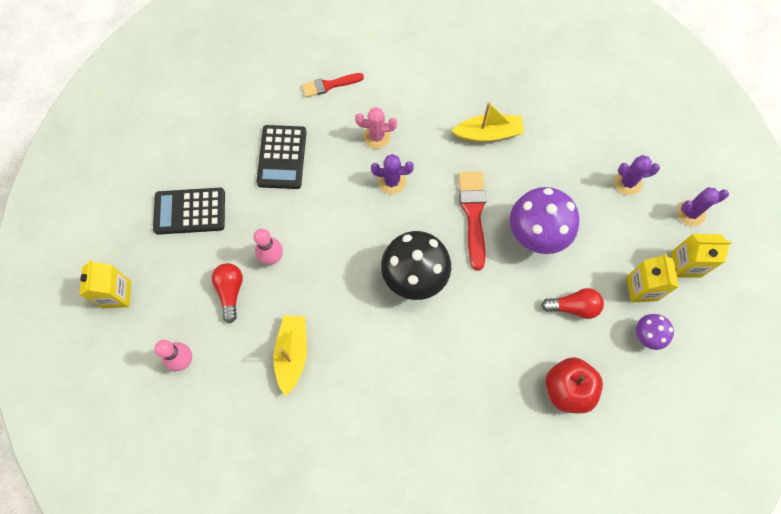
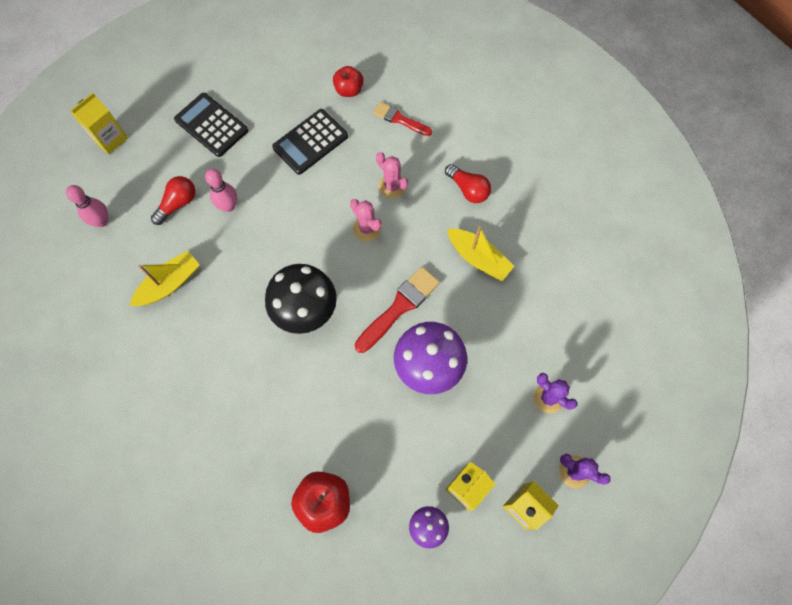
camera: 45 degrees right, 0 degrees up
purple cactus [371,154,414,194] -> pink cactus [350,199,382,241]
red light bulb [541,288,604,319] -> red light bulb moved to [445,164,491,203]
none -> red apple [333,66,363,97]

